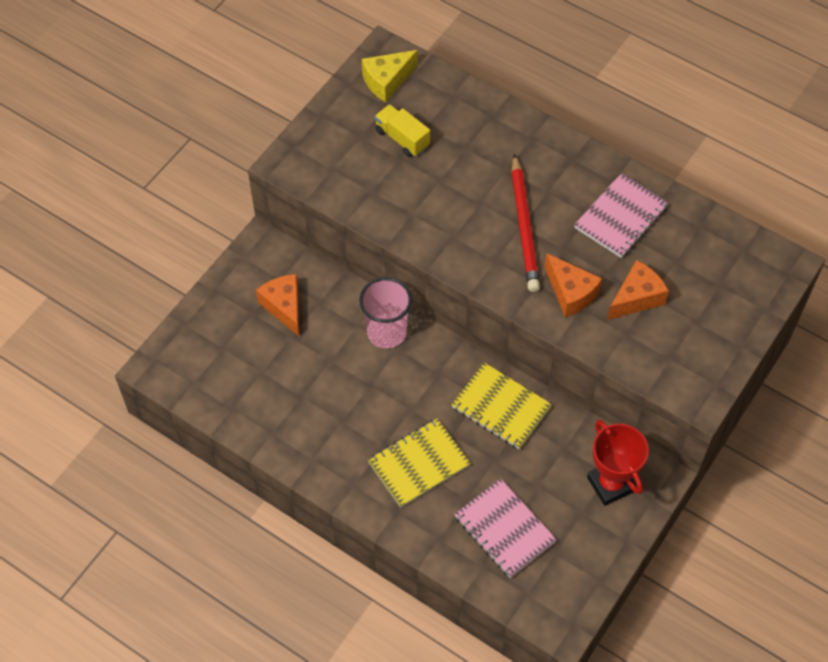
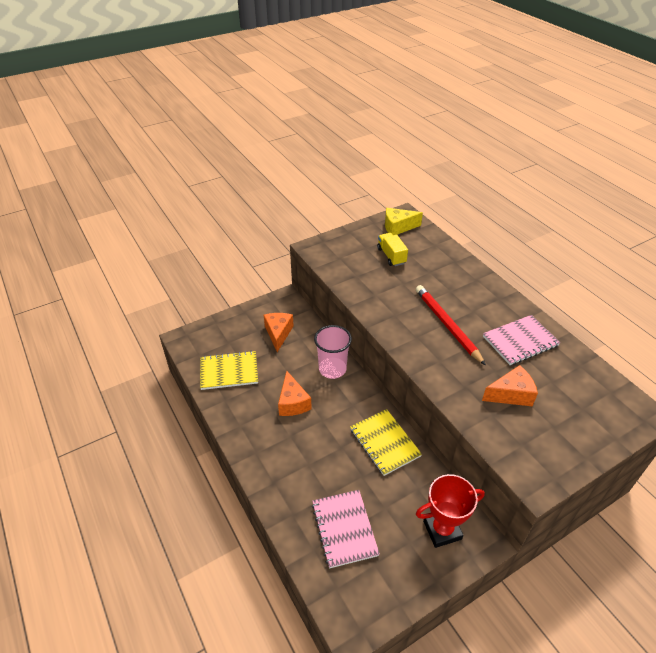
camera: 25 degrees right, 15 degrees down
yellow notebook [368,418,471,508] -> yellow notebook moved to [200,351,258,390]
red pencil [511,154,540,292] -> red pencil turned 135 degrees clockwise [416,285,486,365]
orange cheese [544,253,603,317] -> orange cheese moved to [278,371,312,416]
red trophy [587,420,649,506] -> red trophy turned 75 degrees clockwise [416,474,485,548]

